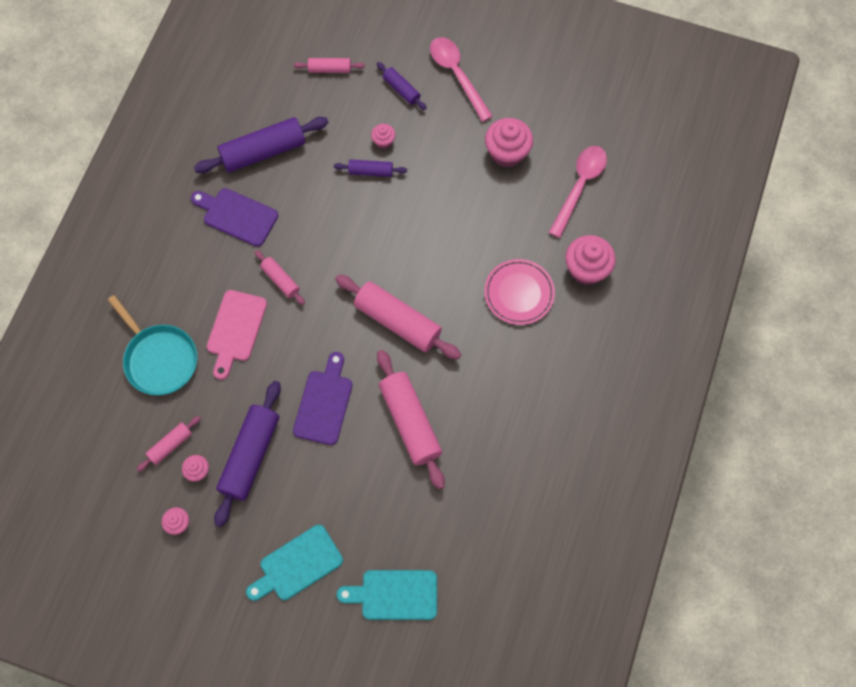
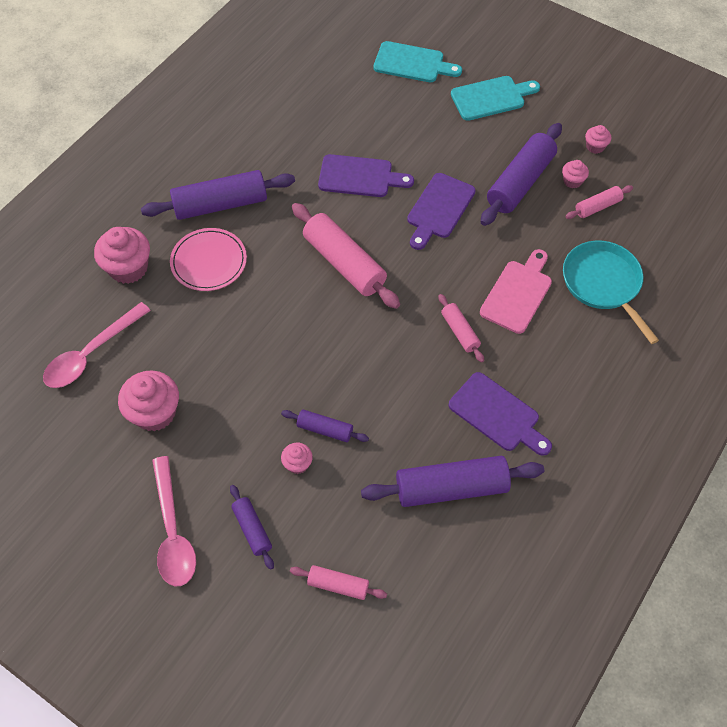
camera: 165 degrees left, 10 degrees down
pink rolling pin [377,350,445,489] -> purple cutting board [318,154,414,197]
none -> purple rolling pin [141,170,295,220]

